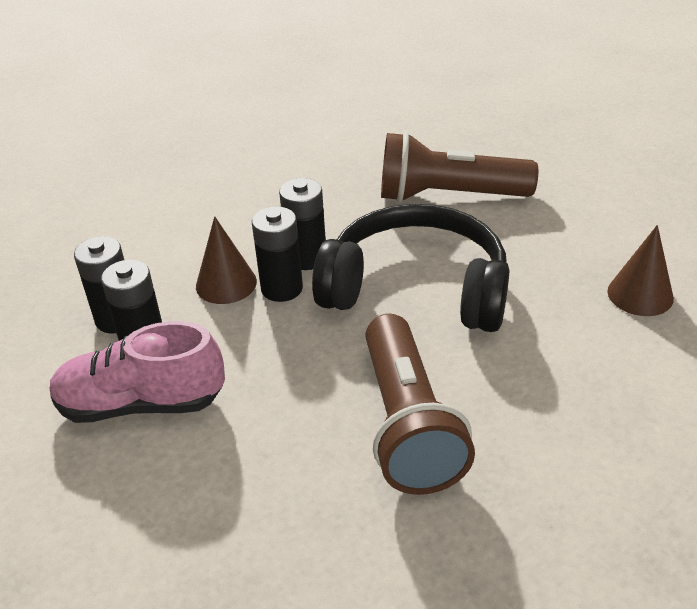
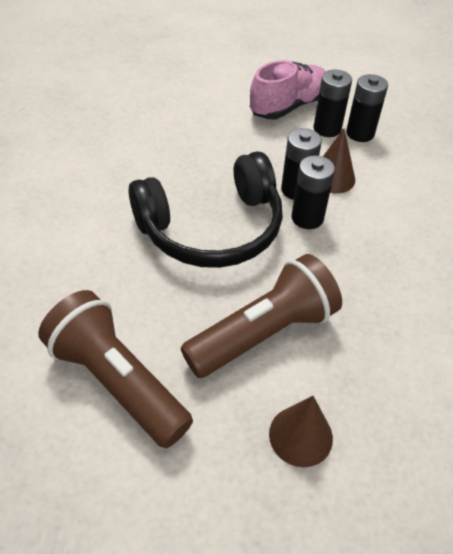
camera: 140 degrees right, 10 degrees up
brown flashlight [365,314,475,495] -> brown flashlight moved to [38,290,193,448]
brown cone [607,225,674,316] -> brown cone moved to [269,396,333,467]

